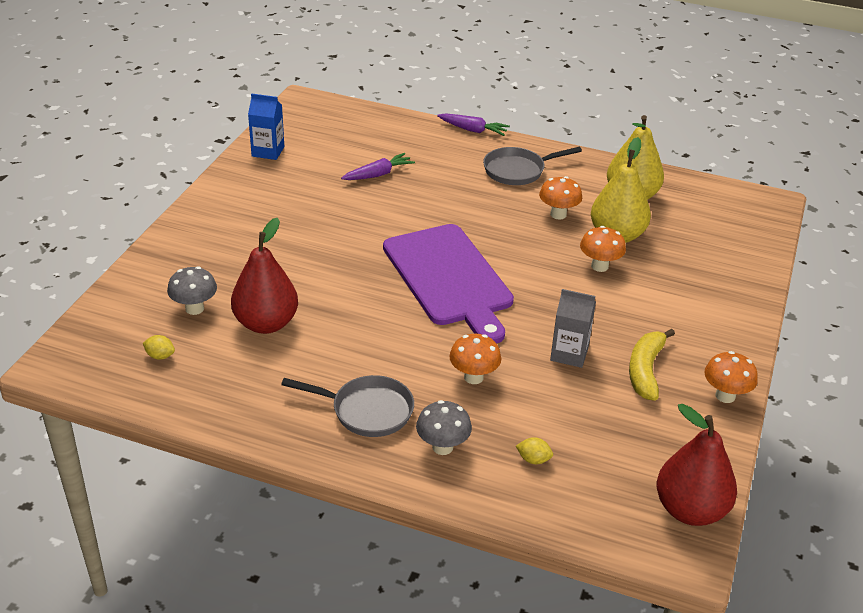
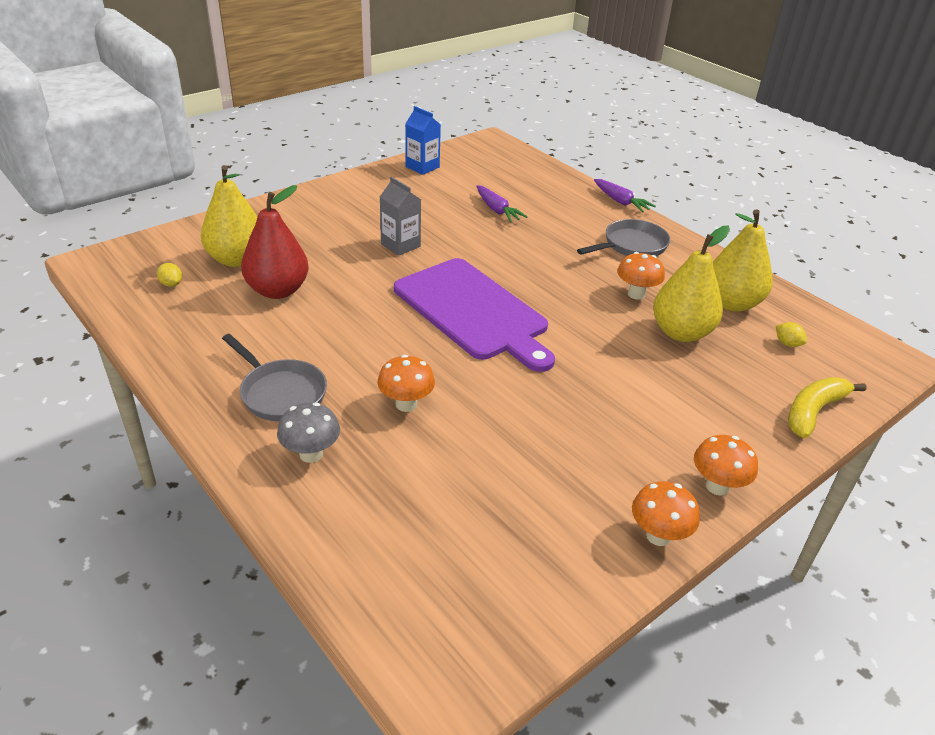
camera: 30 degrees right, 0 degrees up
grey mushroom [167,266,217,315] -> yellow pear [201,165,257,267]
purple carrot [341,153,415,180] -> purple carrot turned 60 degrees clockwise [476,185,528,222]
purple cutting board [383,224,514,343] -> purple cutting board turned 45 degrees counterclockwise [394,258,555,372]
grey pan [483,147,582,185] -> grey pan turned 135 degrees clockwise [577,219,670,256]
yellow lemon [516,437,553,464] -> yellow lemon moved to [776,322,807,347]
grey carton [550,289,596,368] -> grey carton moved to [380,177,421,256]
orange mushroom [580,226,626,272] -> orange mushroom moved to [694,435,758,496]
yellow banana [629,329,675,401] -> yellow banana moved to [788,377,867,438]
red pear [657,404,737,526] -> none

